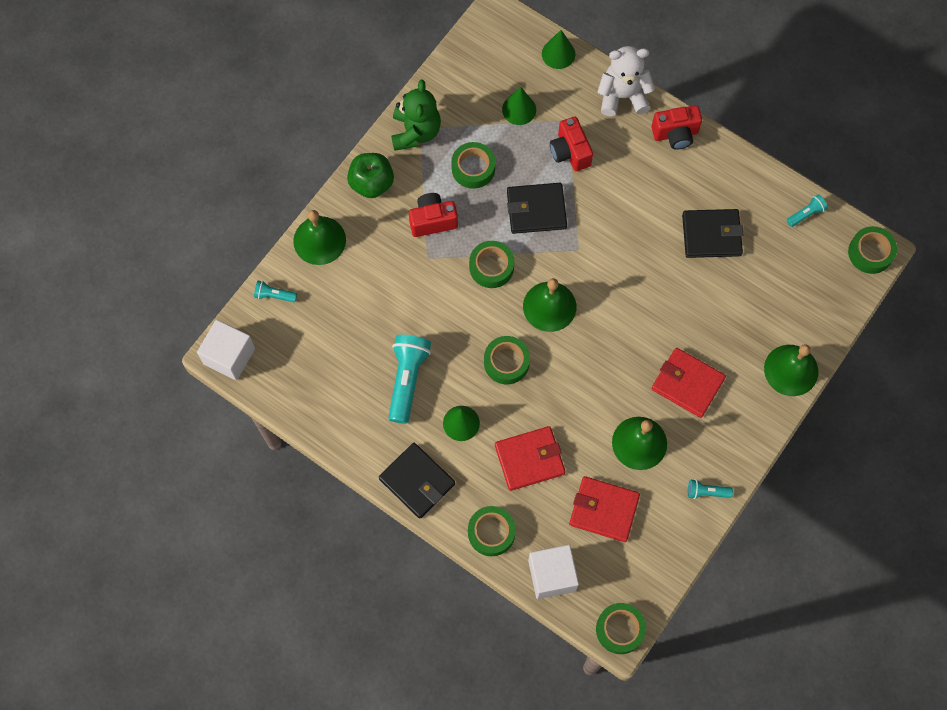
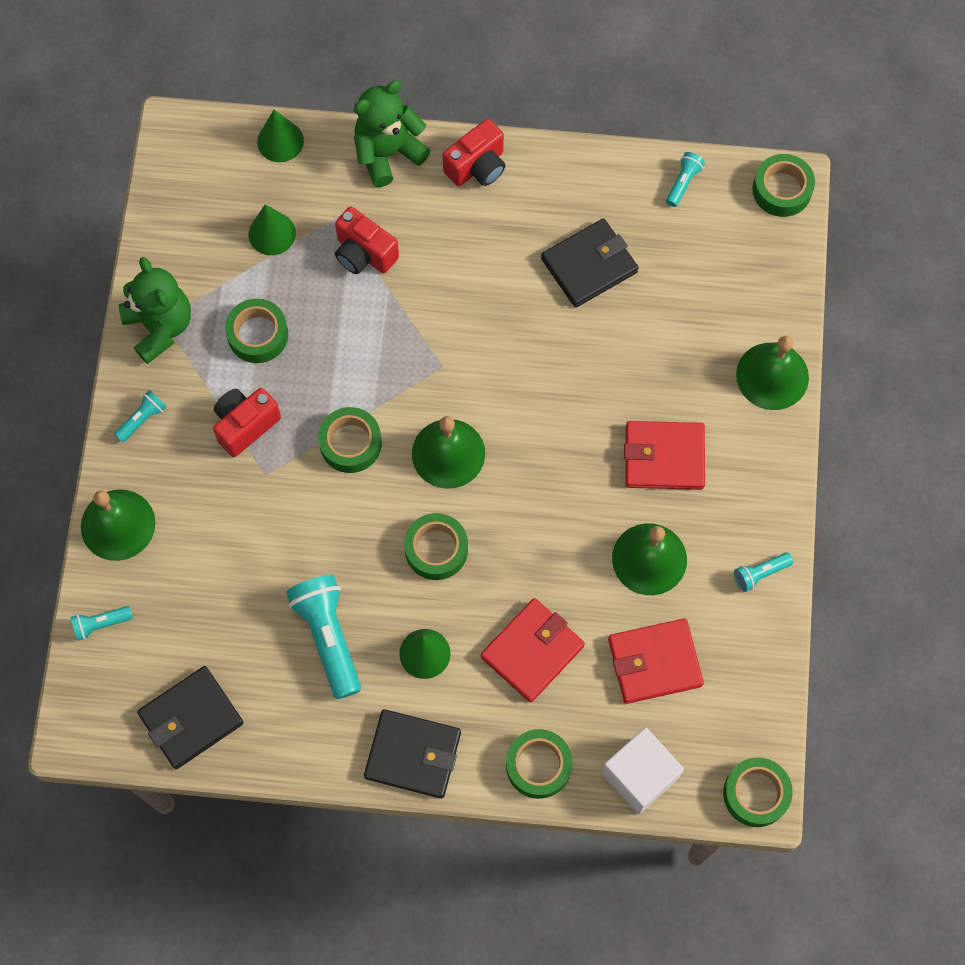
camera: 30 degrees left, 0 degrees up
white cube [197,320,255,380] -> none
green apple [347,153,394,198] -> turquoise flashlight [114,390,167,443]
black wallet [507,183,567,234] -> black wallet moved to [137,666,244,769]
white teddy bear [597,46,655,116] -> green teddy bear [354,81,430,187]

